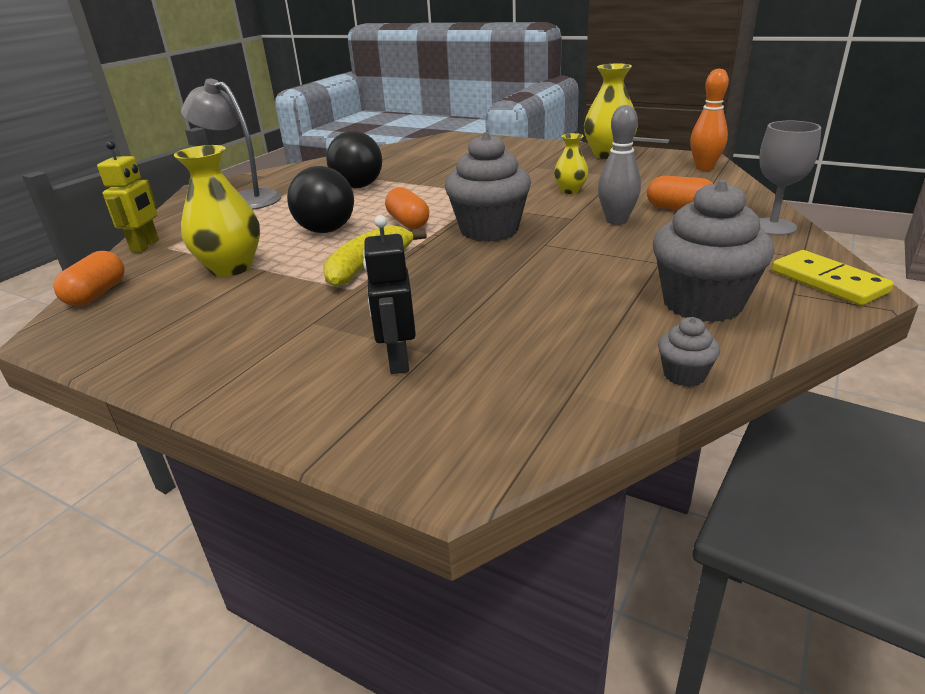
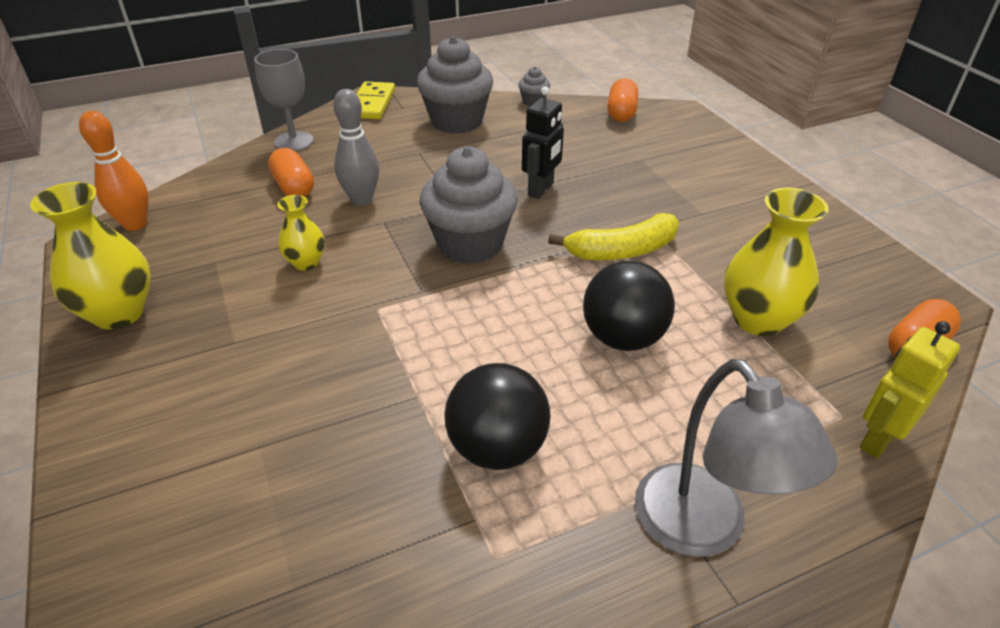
camera: 145 degrees left, 10 degrees up
black robot [363,215,416,374] -> black robot moved to [522,86,564,199]
orange capsule [385,187,429,229] -> orange capsule moved to [607,78,638,122]

